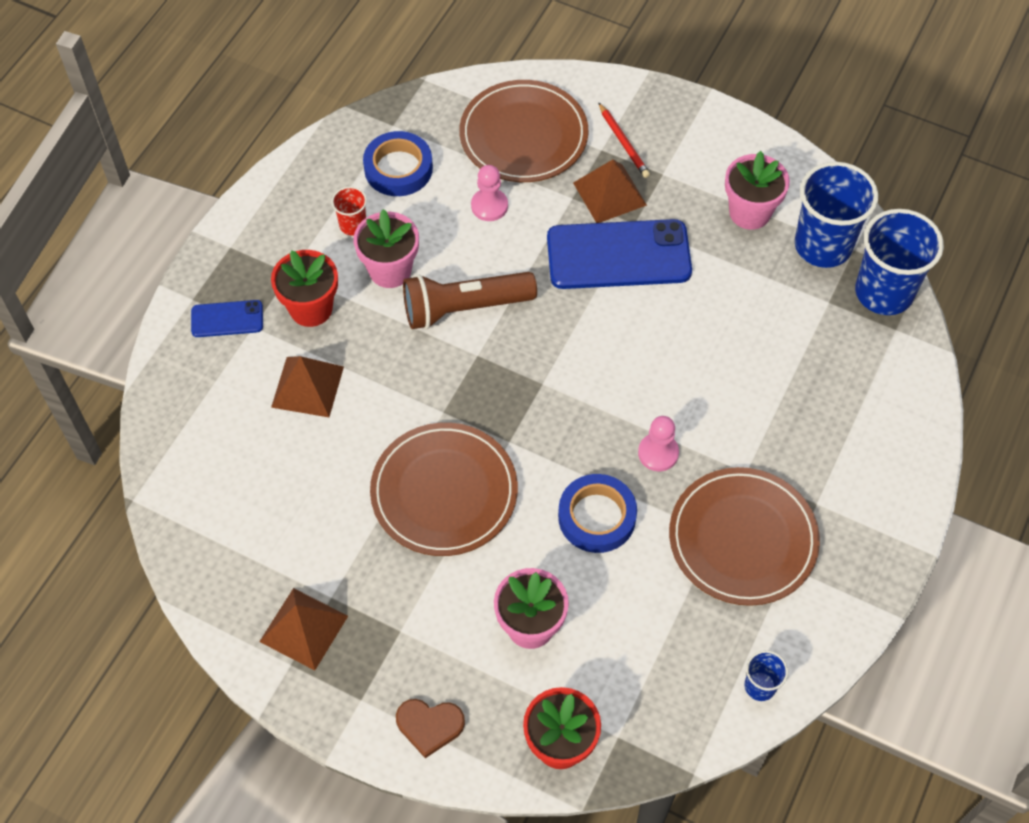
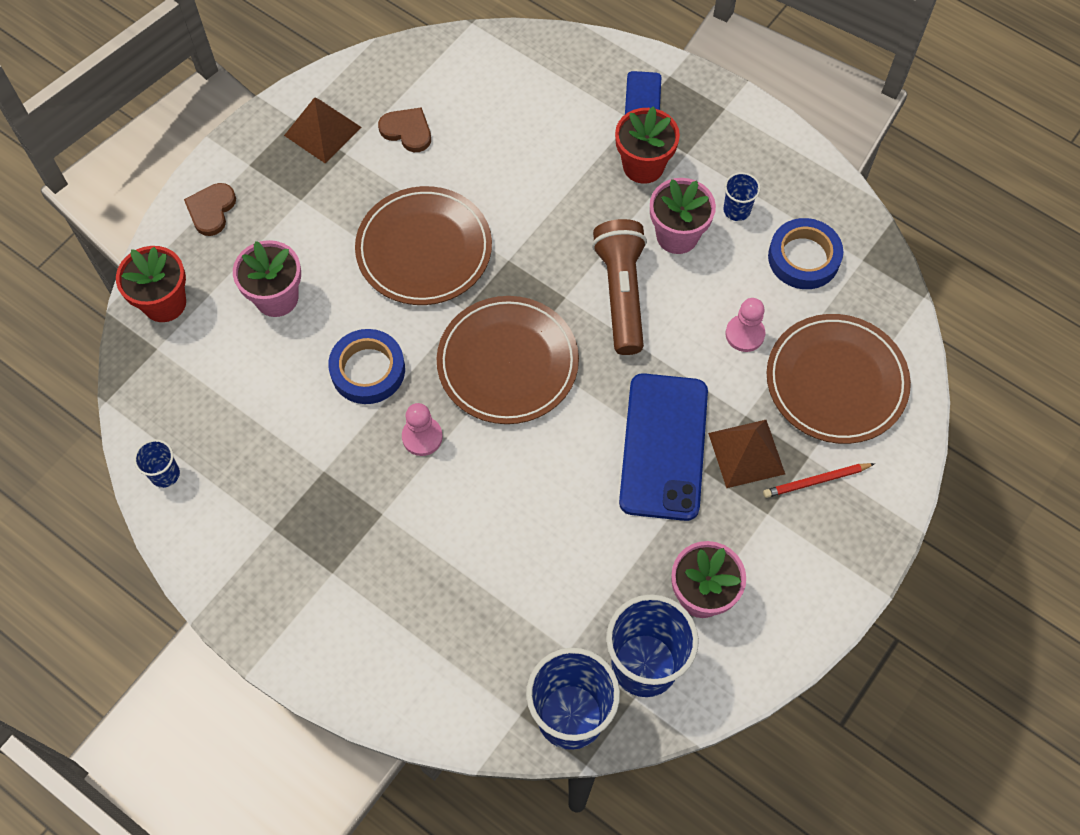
camera: 100 degrees right, 5 degrees up
brown pyramid [271,356,344,417] -> none
red cup [331,187,367,235] -> blue cup [723,172,760,221]
brown plate [669,467,820,606] -> brown plate moved to [437,296,579,424]
none -> brown heart [378,107,431,152]

